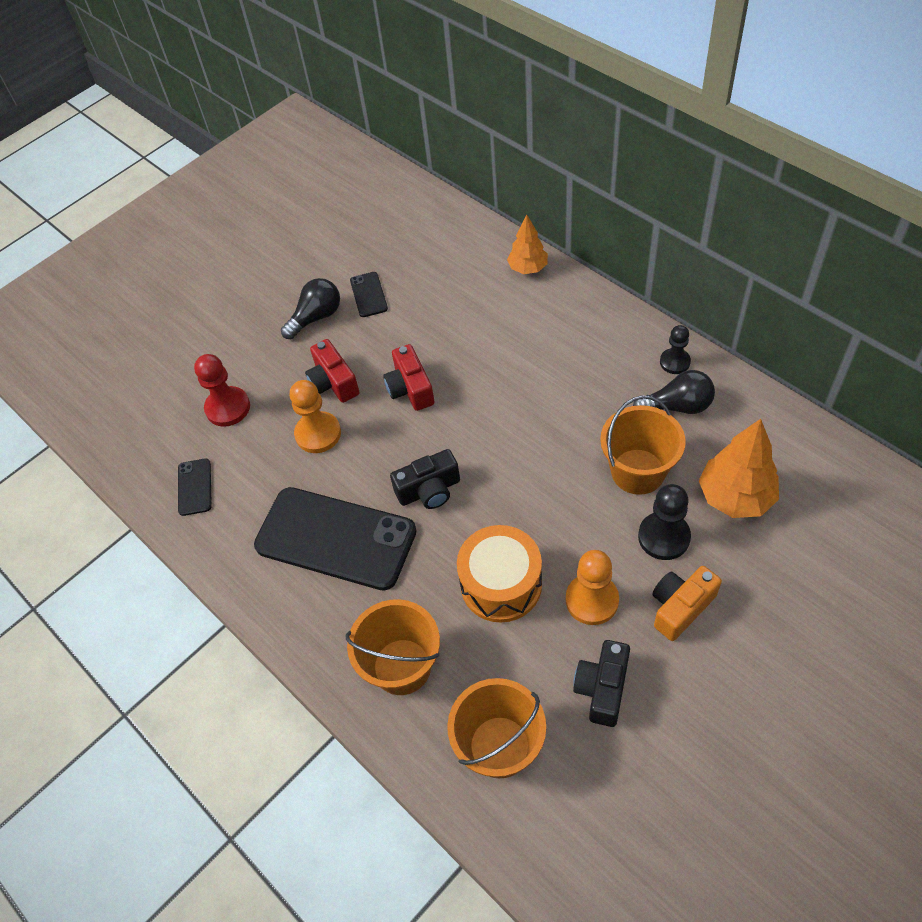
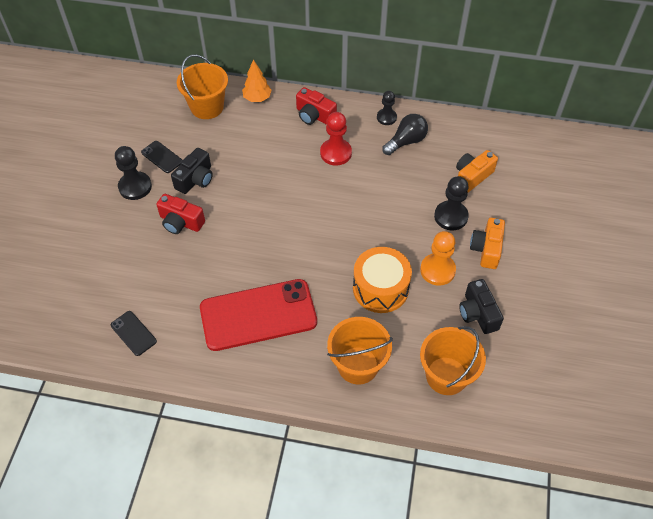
camera: 40 degrees left, 0 degrees up
red pawn [194,354,250,427] -> red pawn moved to [320,112,352,166]
black phone [254,487,417,591] -> red phone [200,279,317,351]
black light bulb [281,278,340,339] -> black pawn [115,146,152,200]
orange pawn [290,380,341,453] -> none
red camera [383,344,435,411] -> red camera moved to [296,87,337,125]
black camera [390,449,460,509] -> black camera moved to [171,148,213,194]
orange bucket [600,395,686,495] -> orange bucket moved to [177,54,228,119]
orange tree [699,419,779,518] -> orange camera [456,150,498,192]

